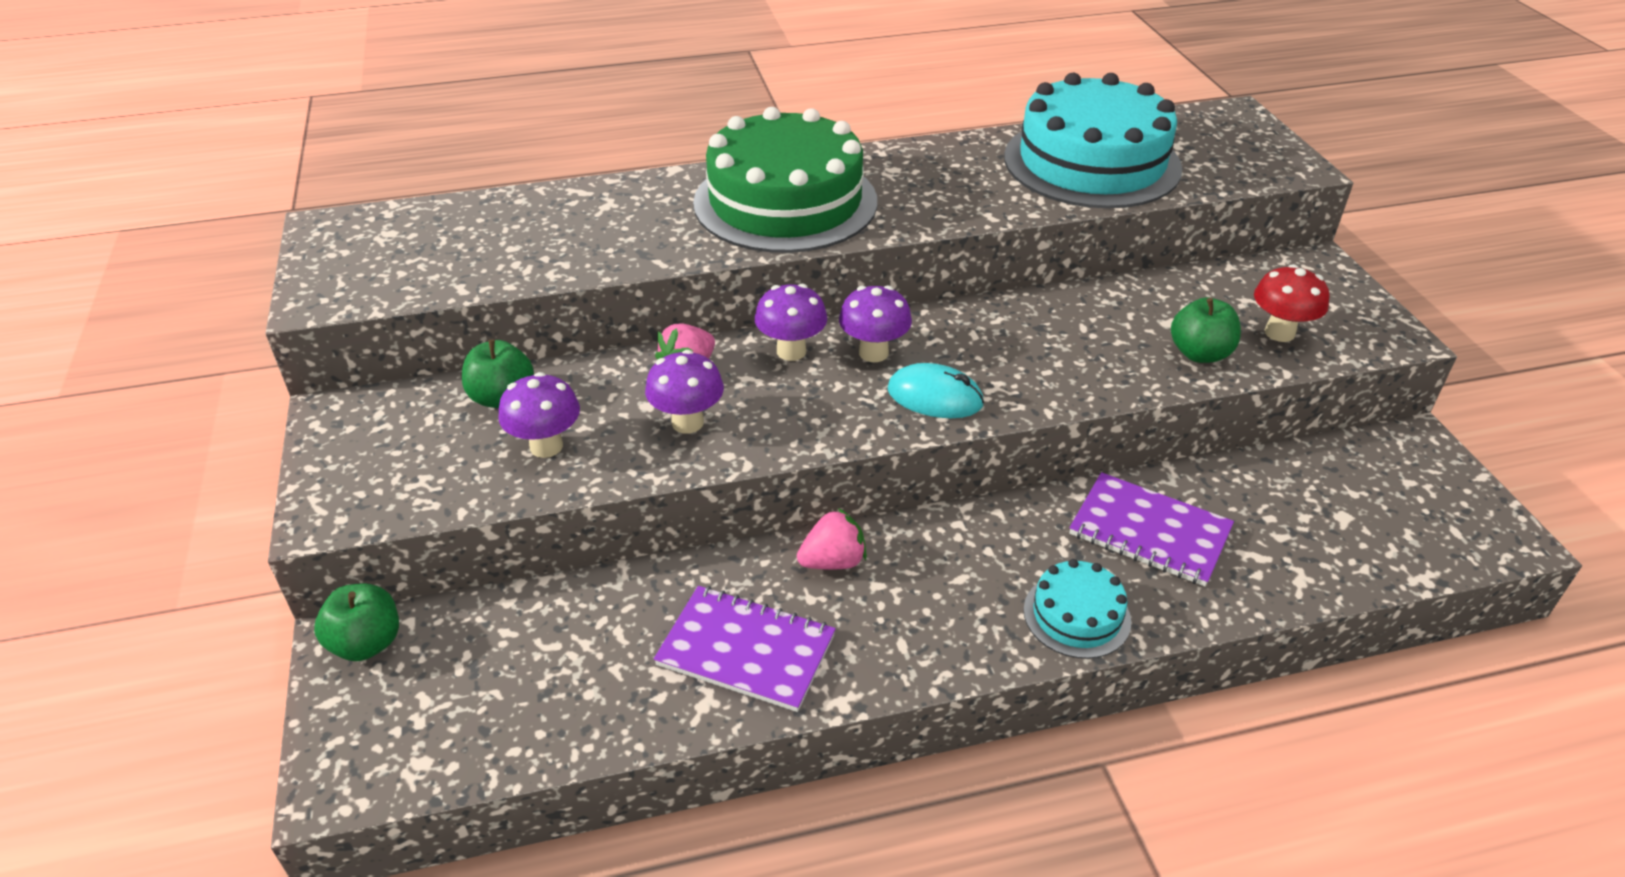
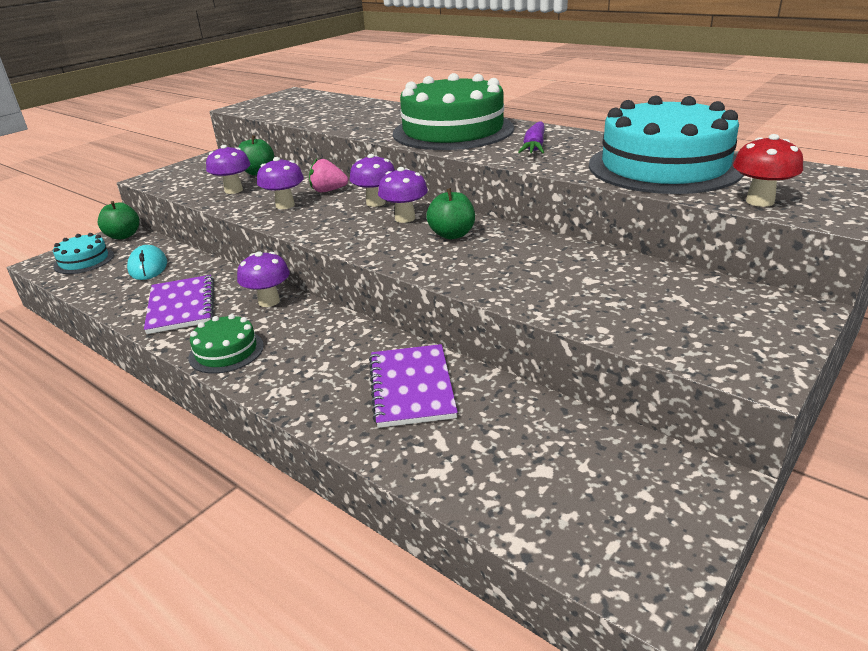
camera: 55 degrees right, 10 degrees down
pink strawberry [797,508,867,570] -> purple mushroom [237,251,290,307]
turquoise mouse [888,363,984,418] -> turquoise mouse moved to [127,245,167,280]
turquoise cake [1024,559,1131,659] -> turquoise cake moved to [53,233,114,274]
green apple [1171,297,1241,363] -> green apple moved to [426,188,475,239]
red mushroom [1254,264,1329,342] -> red mushroom moved to [733,134,803,207]
none -> green cake [188,314,264,374]
none -> purple carrot [518,121,544,153]

